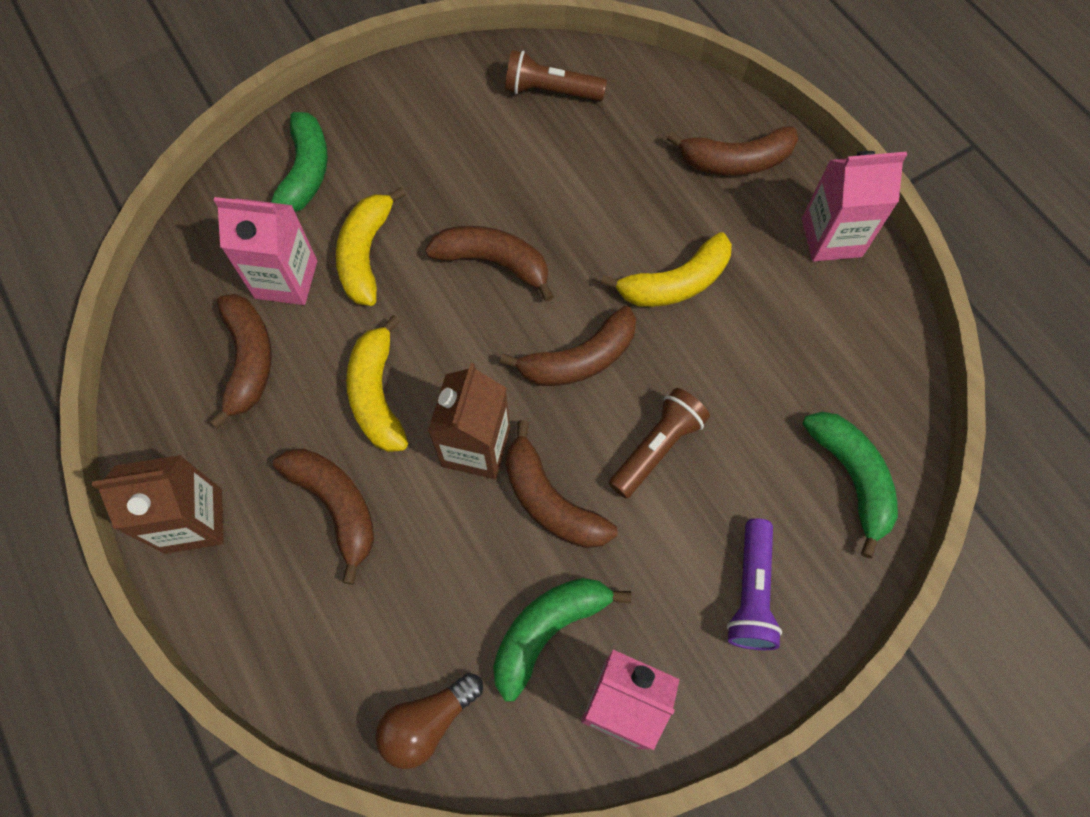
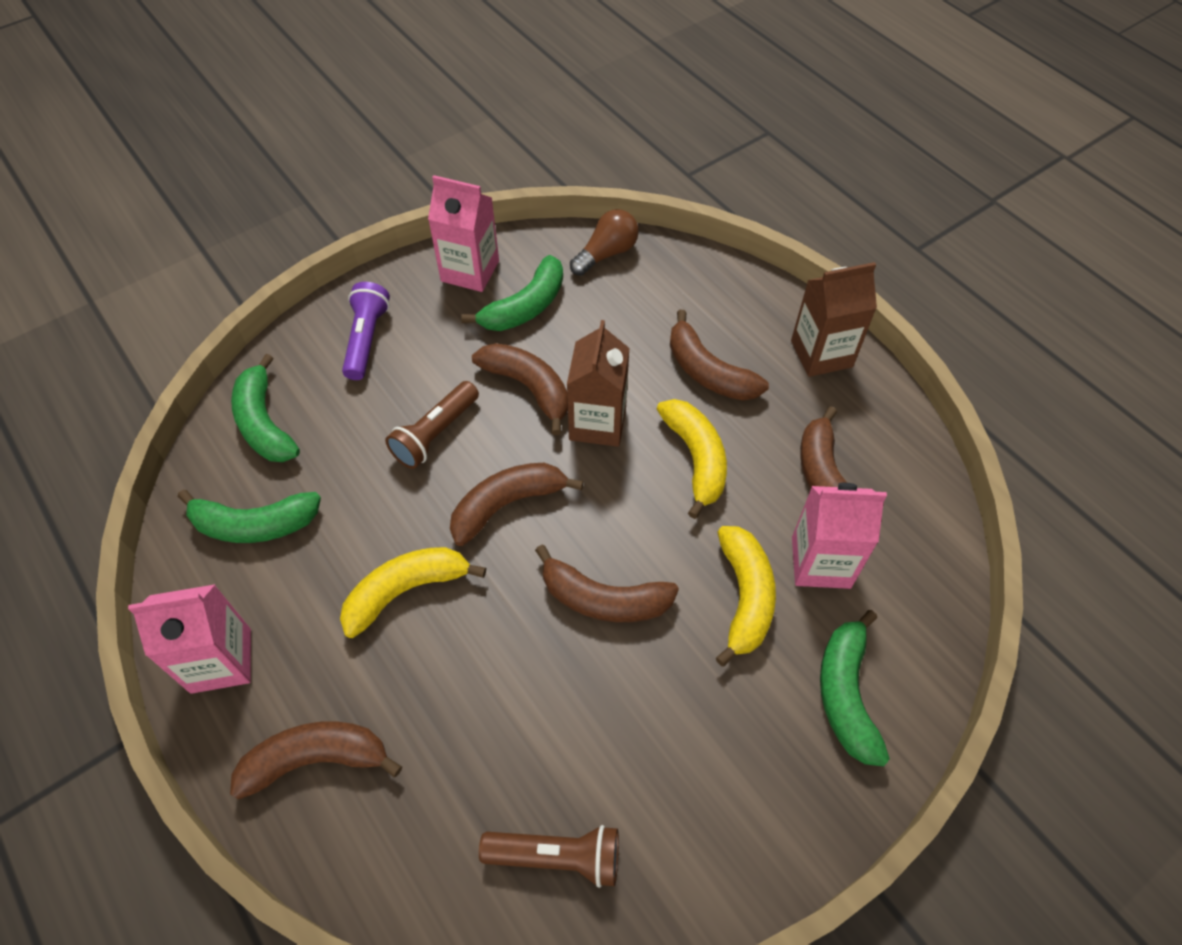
camera: 175 degrees right, 10 degrees down
none -> green banana [178,490,321,543]

